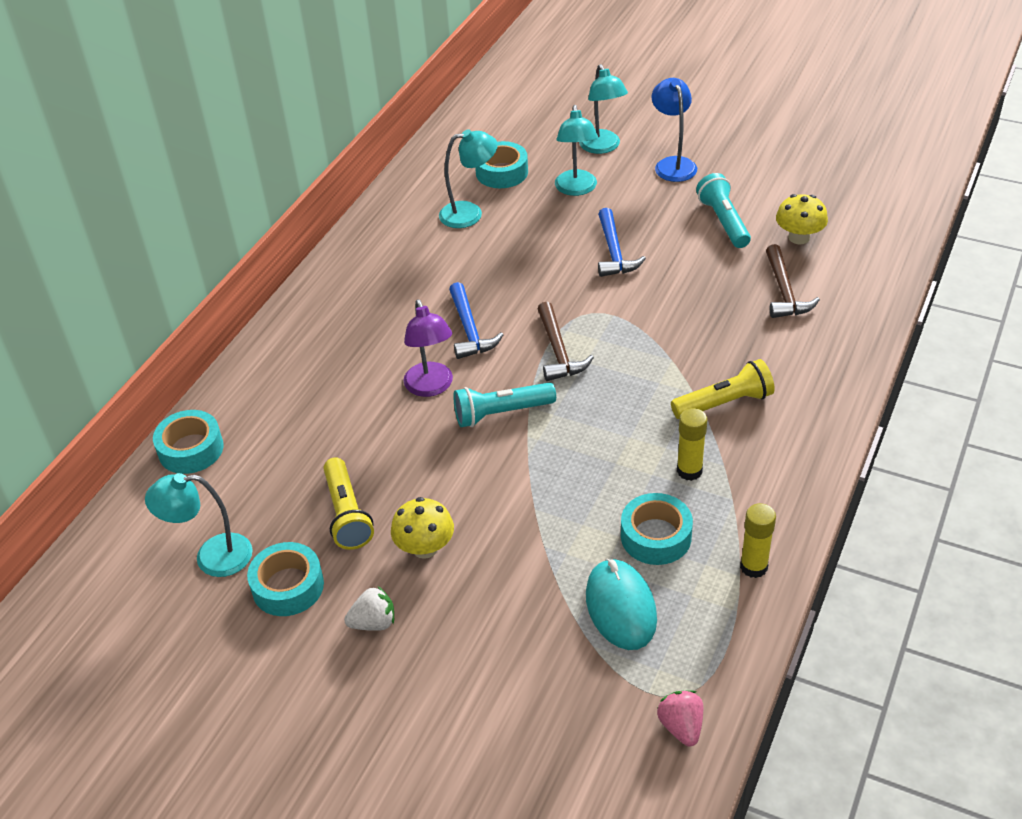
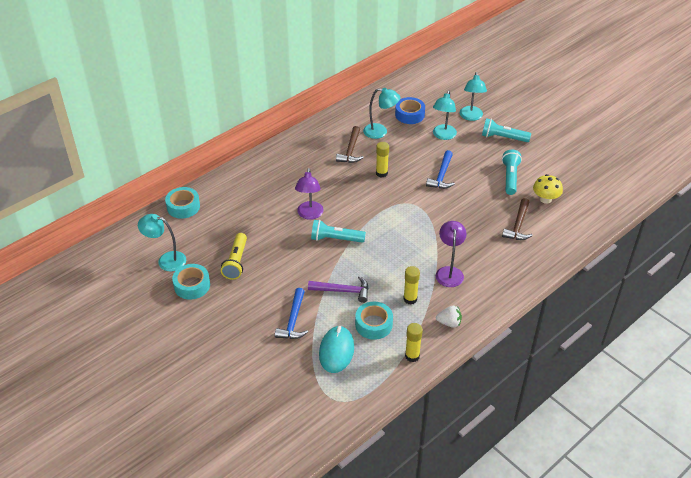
camera: 20 degrees right, 0 degrees up
white strawberry [344,586,394,631] -> white strawberry moved to [436,306,462,328]
yellow mushroom [391,497,454,559] -> none
blue hammer [449,282,504,359] -> blue hammer moved to [275,288,308,339]
turquoise tape [475,141,528,188] -> blue tape [395,97,425,124]
brown hammer [538,302,594,381] -> brown hammer moved to [336,126,364,163]
blue lamp [651,78,697,182] -> turquoise flashlight [482,118,531,142]
pink strawberry [657,690,703,747] -> none
yellow flashlight [671,359,775,419] -> purple lamp [436,221,467,287]
none -> purple hammer [308,276,368,303]
none -> yellow glue stick [376,142,389,177]

